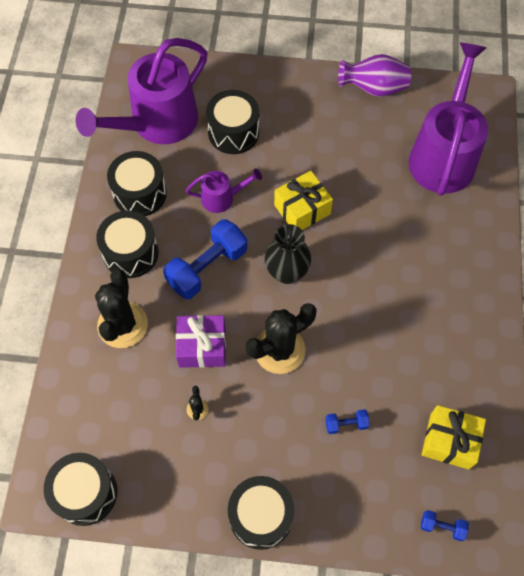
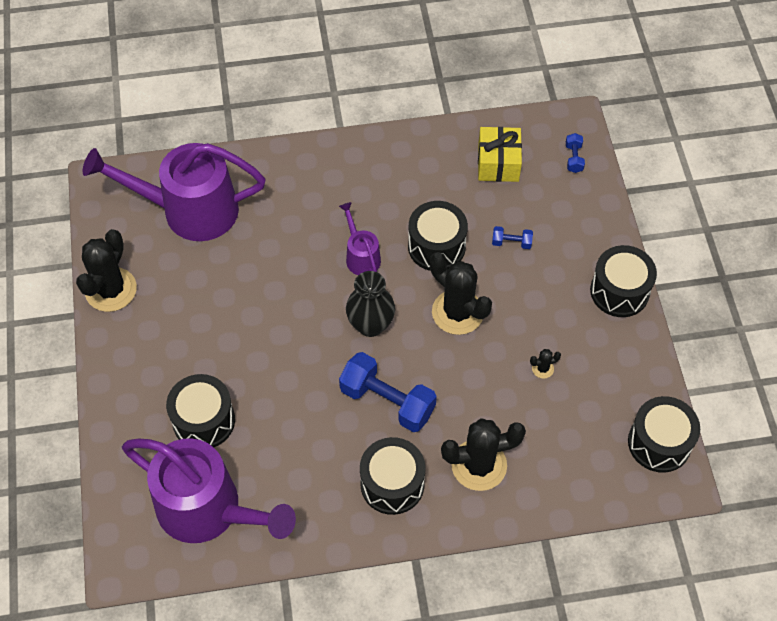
camera: 105 degrees left, 5 degrees down
black drum [107,151,167,216] -> black drum moved to [408,201,468,271]
purple gift [176,315,226,368] -> none
purple watering can [186,168,262,213] -> purple watering can moved to [339,202,381,275]
yellow gift [274,171,333,230] -> none
blue dumbbell [325,409,370,434] -> blue dumbbell turned 60 degrees counterclockwise [492,226,533,249]
purple vase [338,54,411,97] -> black cactus [76,229,137,312]

